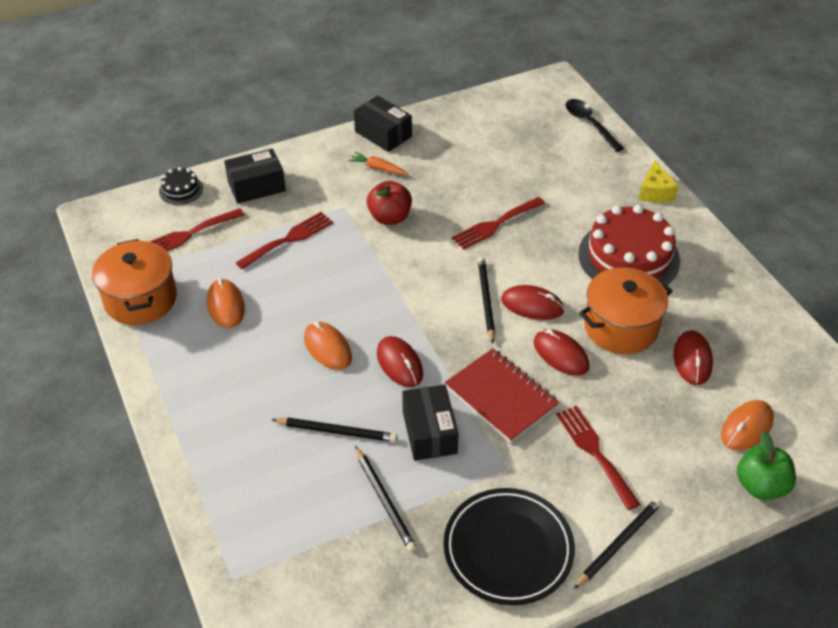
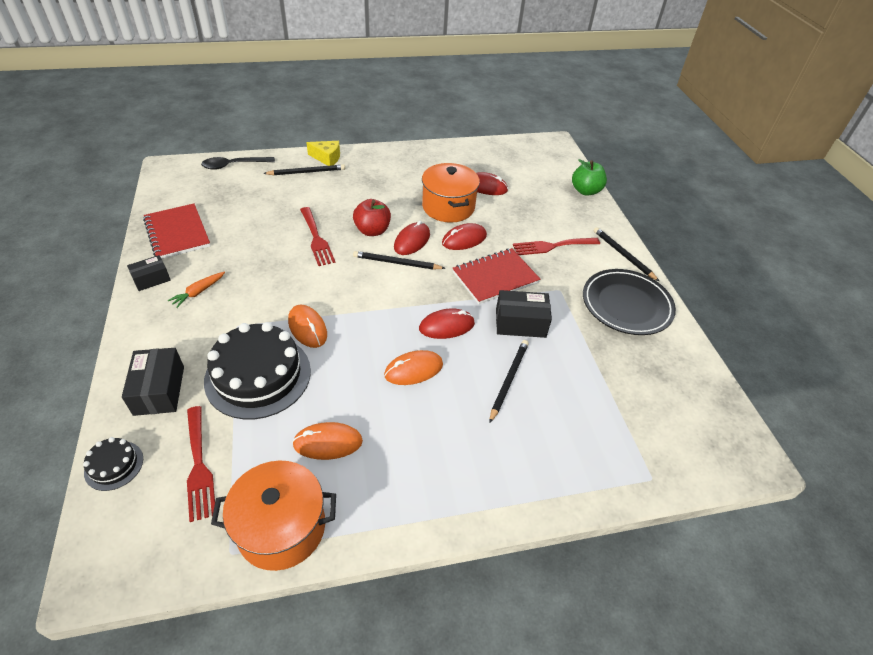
camera: 80 degrees left, 0 degrees up
red fork [236,212,333,270] -> black cake [204,322,311,419]
black box [354,96,412,152] -> black box [127,255,171,291], size x0.65
black pencil [355,446,417,552] -> black pencil moved to [263,164,345,175]
red apple [367,181,412,225] -> red apple moved to [353,199,391,236]
red cake [578,205,680,285] -> none
orange mouse [721,400,774,450] -> orange mouse moved to [288,305,327,348]
none -> red notebook [143,203,210,259]

